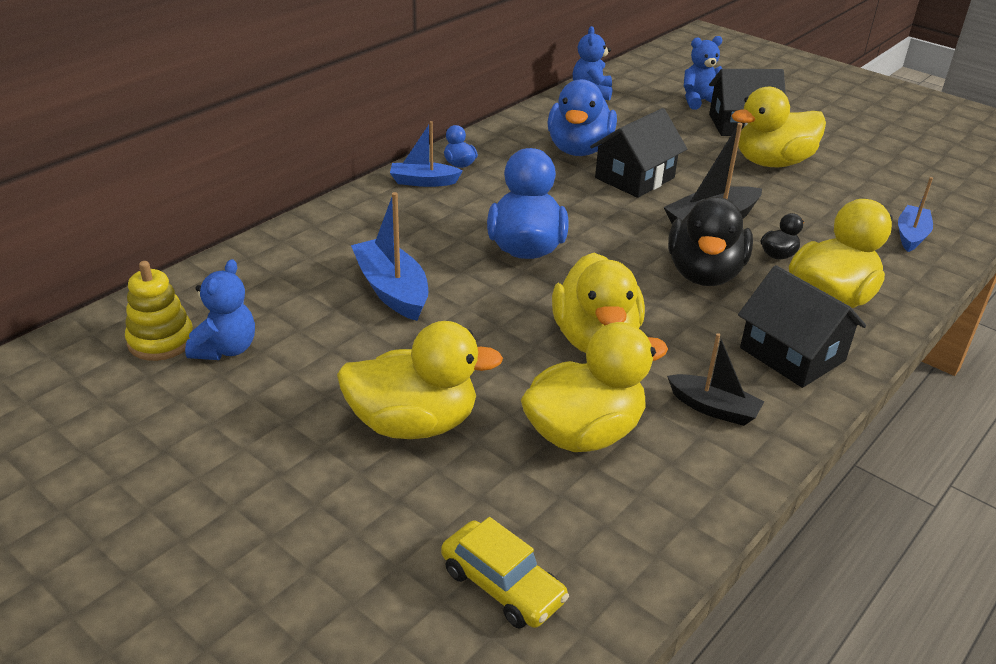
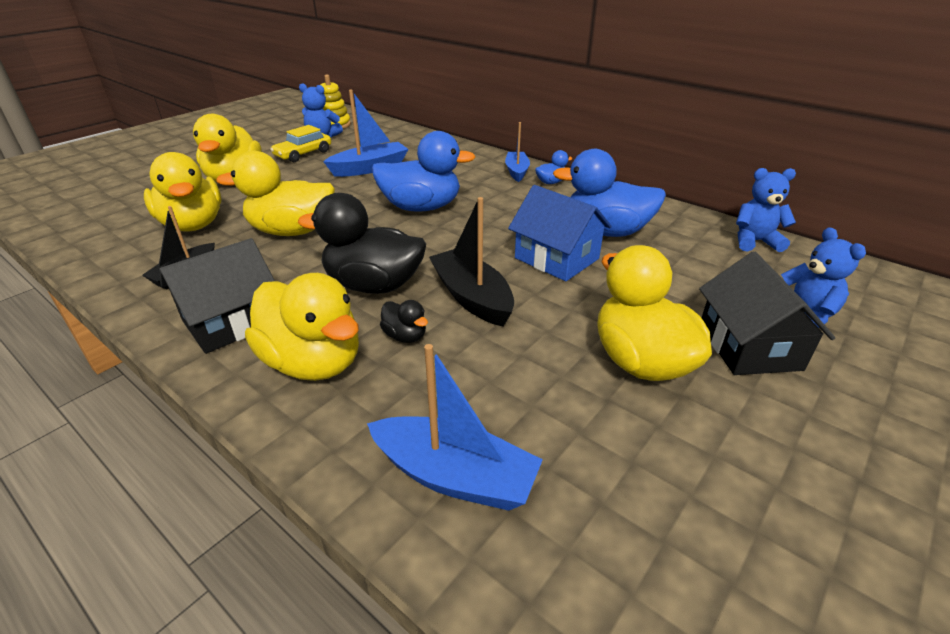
camera: 90 degrees right, 0 degrees up
yellow car [441,517,569,629] -> yellow car moved to [270,125,331,162]
black house [590,108,687,198] -> blue house [508,185,612,281]
blue boat [898,177,933,252] -> blue boat [367,344,543,511], size x1.52

